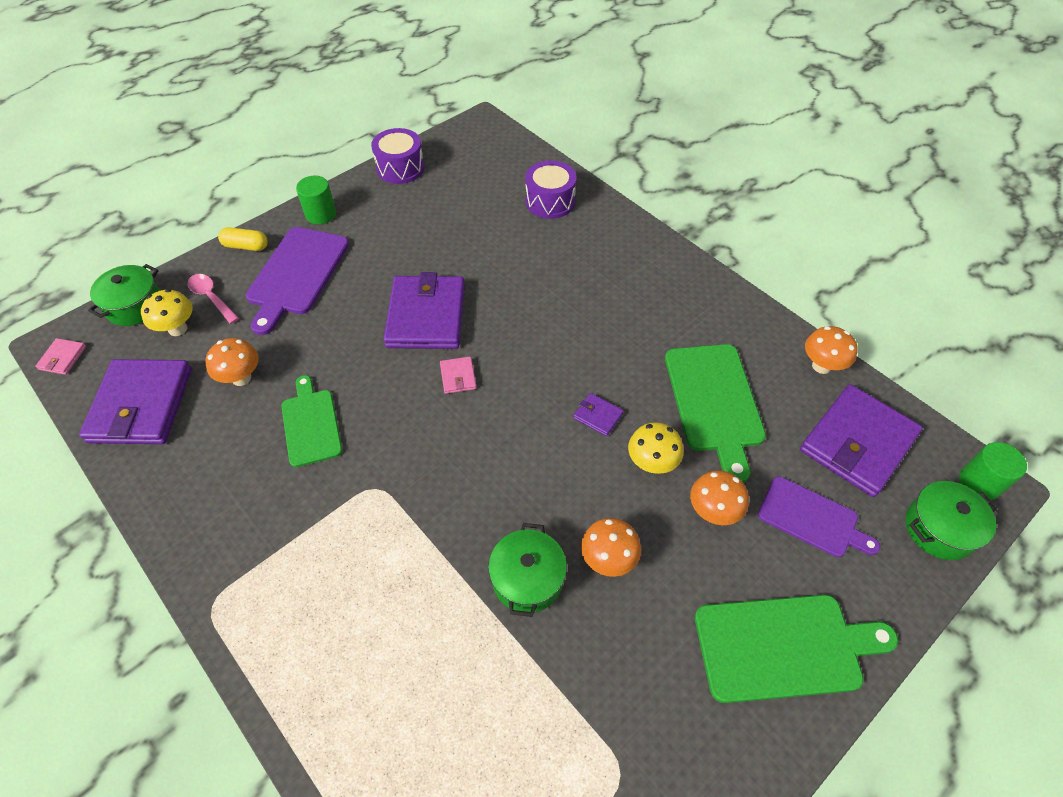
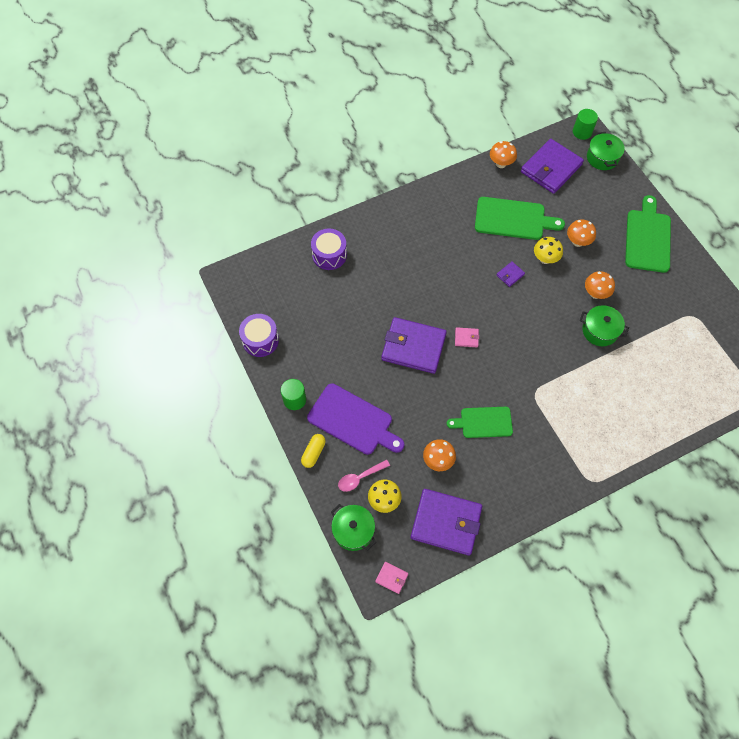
camera: 75 degrees left, 10 degrees up
purple cutting board [758,476,880,557] -> none
purple wallet [800,384,923,497] -> purple wallet turned 75 degrees clockwise [521,139,584,194]

